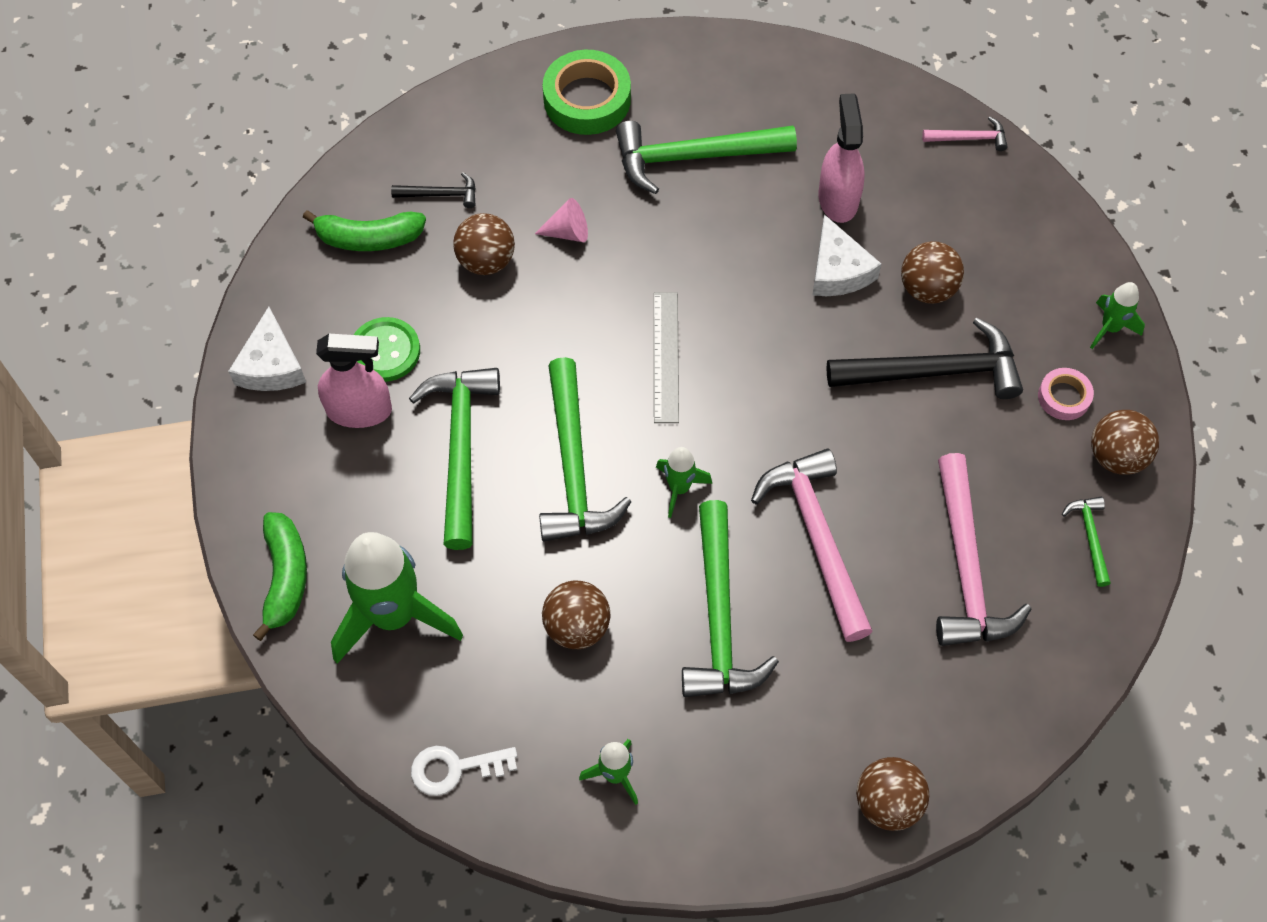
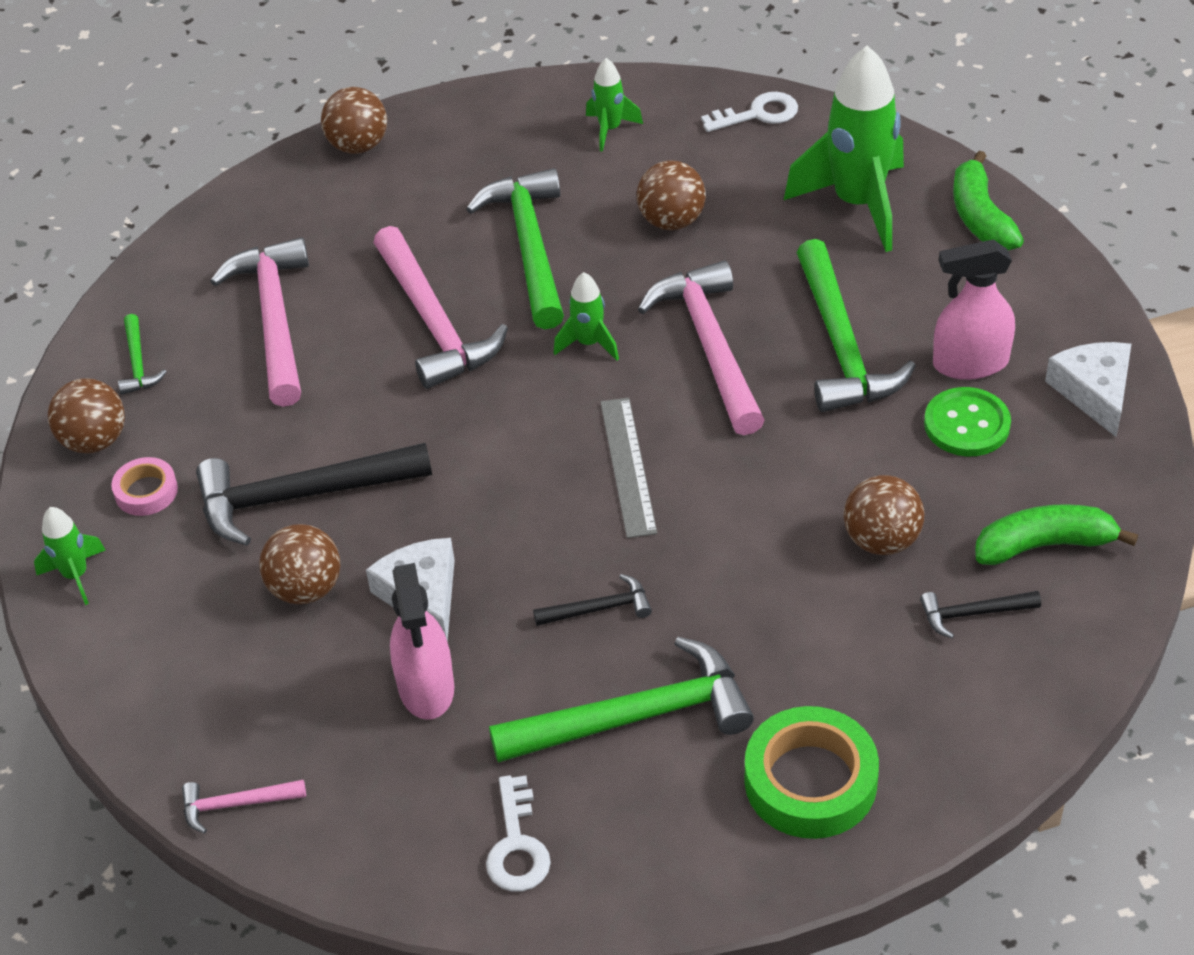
camera: 175 degrees right, 15 degrees down
pink cone [535,198,588,242] -> none
green hammer [539,357,631,542] -> pink hammer [638,261,765,435]
none -> white key [486,775,551,892]
none -> black hammer [533,574,652,626]

